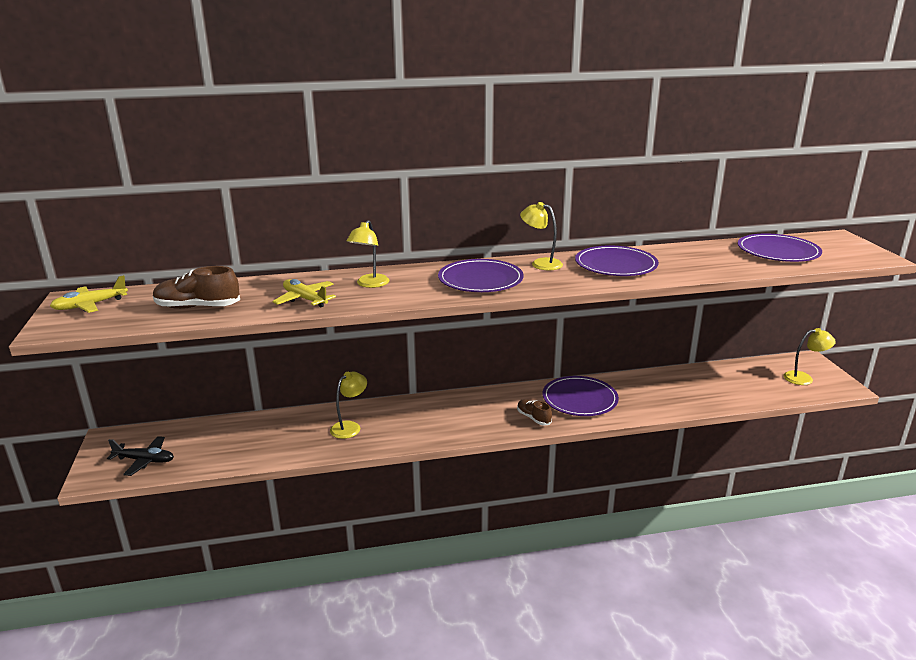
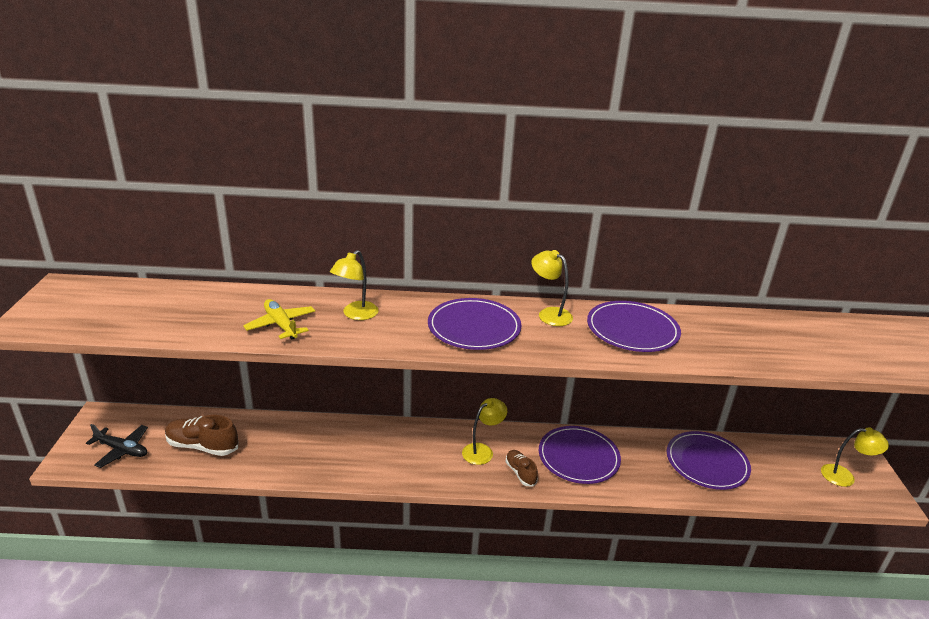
camera: 10 degrees right, 5 degrees up
yellow plane [50,275,128,313] -> none
brown shoe [153,266,240,309] -> brown shoe moved to [165,415,239,456]
yellow lamp [330,371,367,439] -> yellow lamp moved to [462,398,507,465]
purple plate [738,233,822,262] -> purple plate moved to [667,431,751,490]

